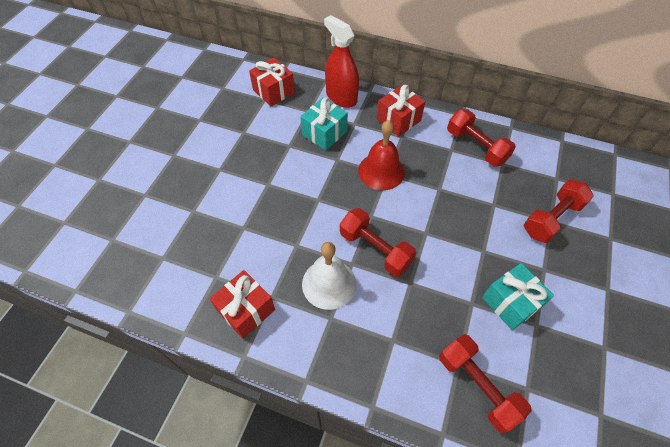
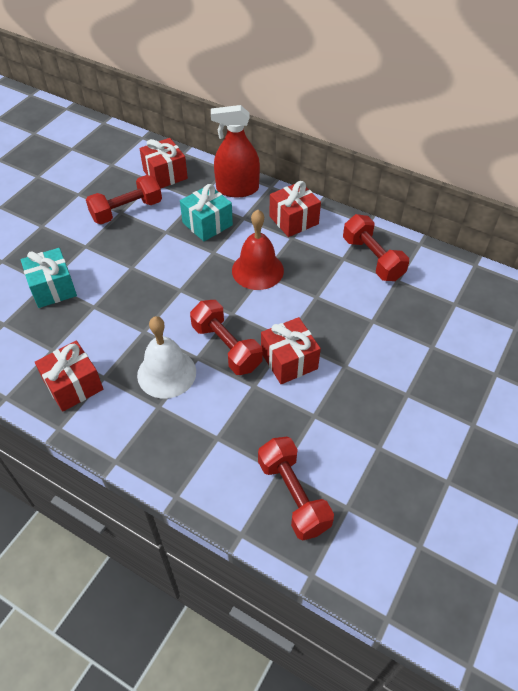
camera: 10 degrees right, 5 degrees down
red spray bottle [324,15,359,108] -> red spray bottle turned 60 degrees counterclockwise [211,105,260,197]
turquoise gift [482,263,554,330] -> turquoise gift moved to [21,248,77,308]
red dumbbell [524,179,594,243] -> red dumbbell moved to [86,175,162,224]
none -> red gift [261,317,321,384]

